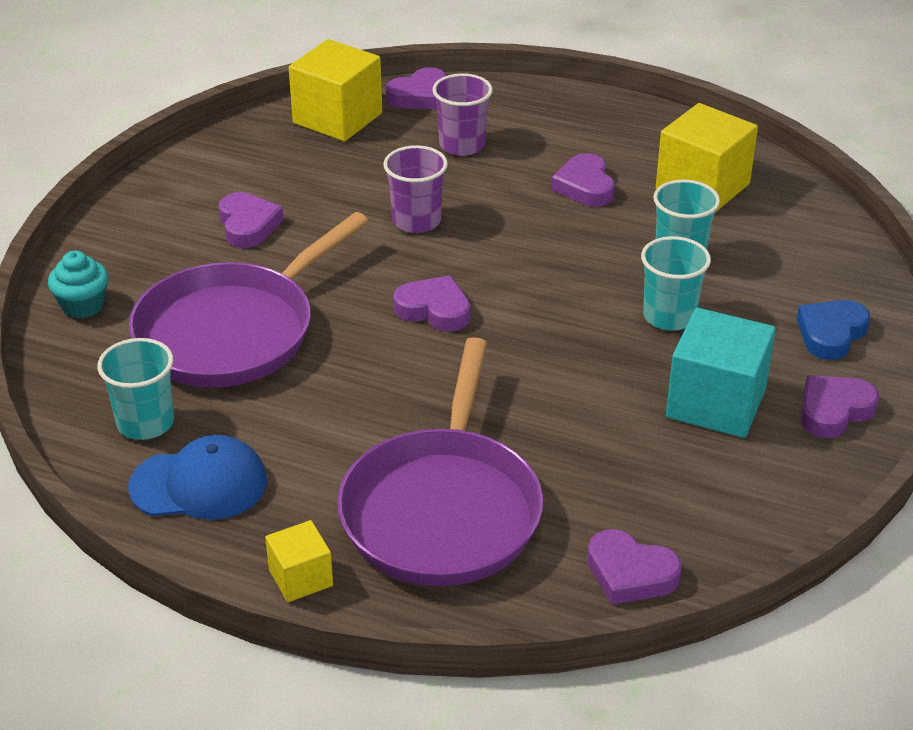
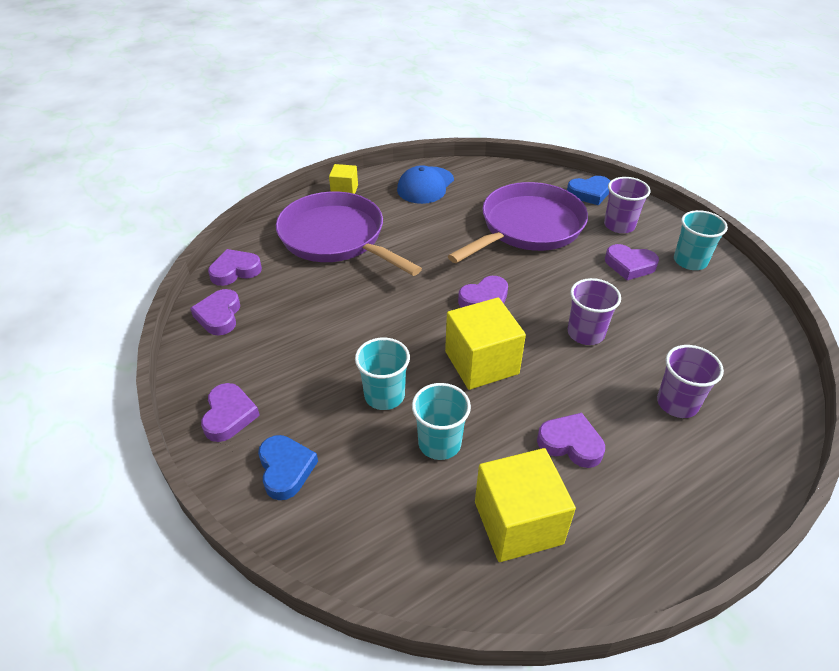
camera: 125 degrees right, 5 degrees up
turquoise cupcake [48,251,109,319] -> blue heart [567,176,610,205]
turquoise cup [97,338,174,440] -> turquoise cup moved to [674,210,728,270]
purple pan [129,212,368,387] -> purple pan turned 60 degrees clockwise [448,182,588,263]
yellow cube [289,39,382,141] -> yellow cube moved to [445,297,526,390]
purple heart [386,67,447,109] -> purple heart moved to [190,289,240,336]
turquoise cube [666,308,776,438] -> none
none -> purple cup [604,177,651,233]

